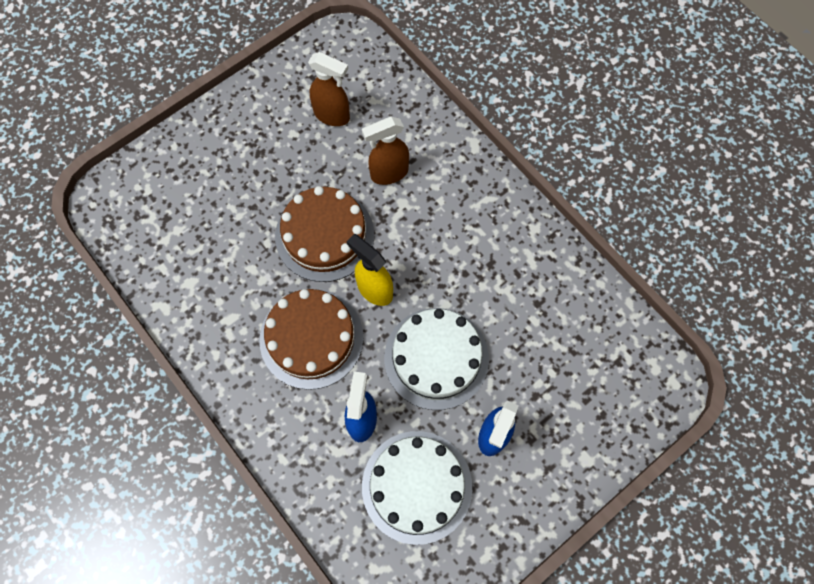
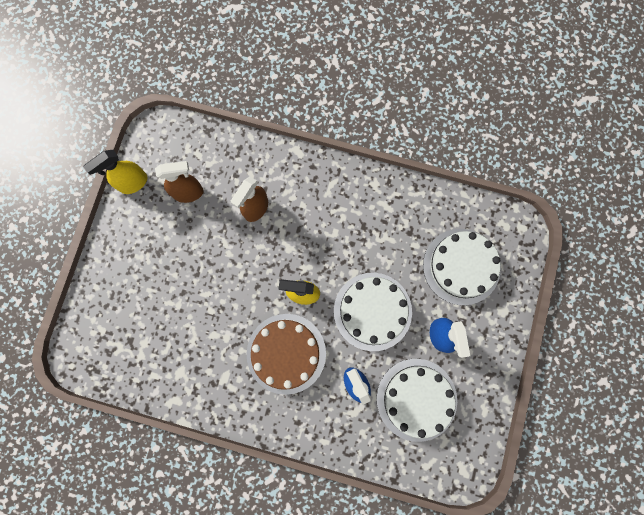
camera: 35 degrees left, 10 degrees up
brown cake [275,186,374,282] -> none
none -> yellow spray bottle [83,150,147,194]
none -> white cake [423,229,501,305]

